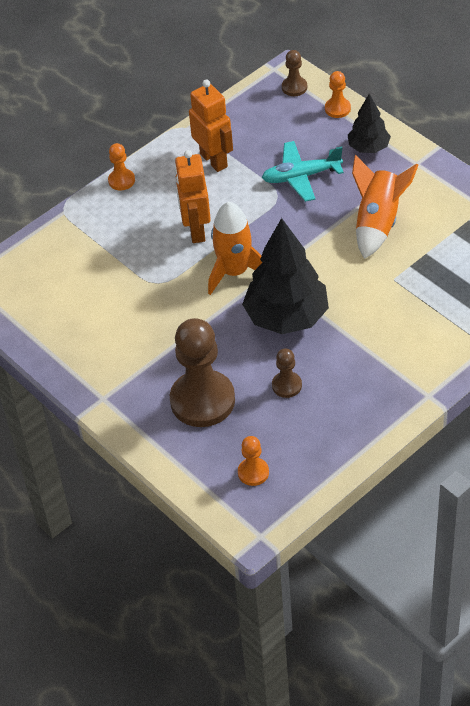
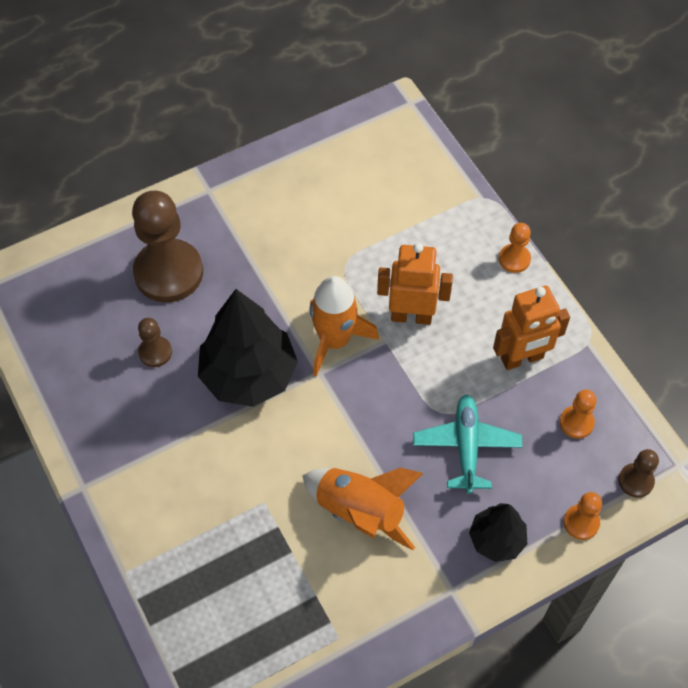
camera: 100 degrees right, 10 degrees up
orange pawn [238,436,269,486] -> orange pawn moved to [560,390,597,439]

